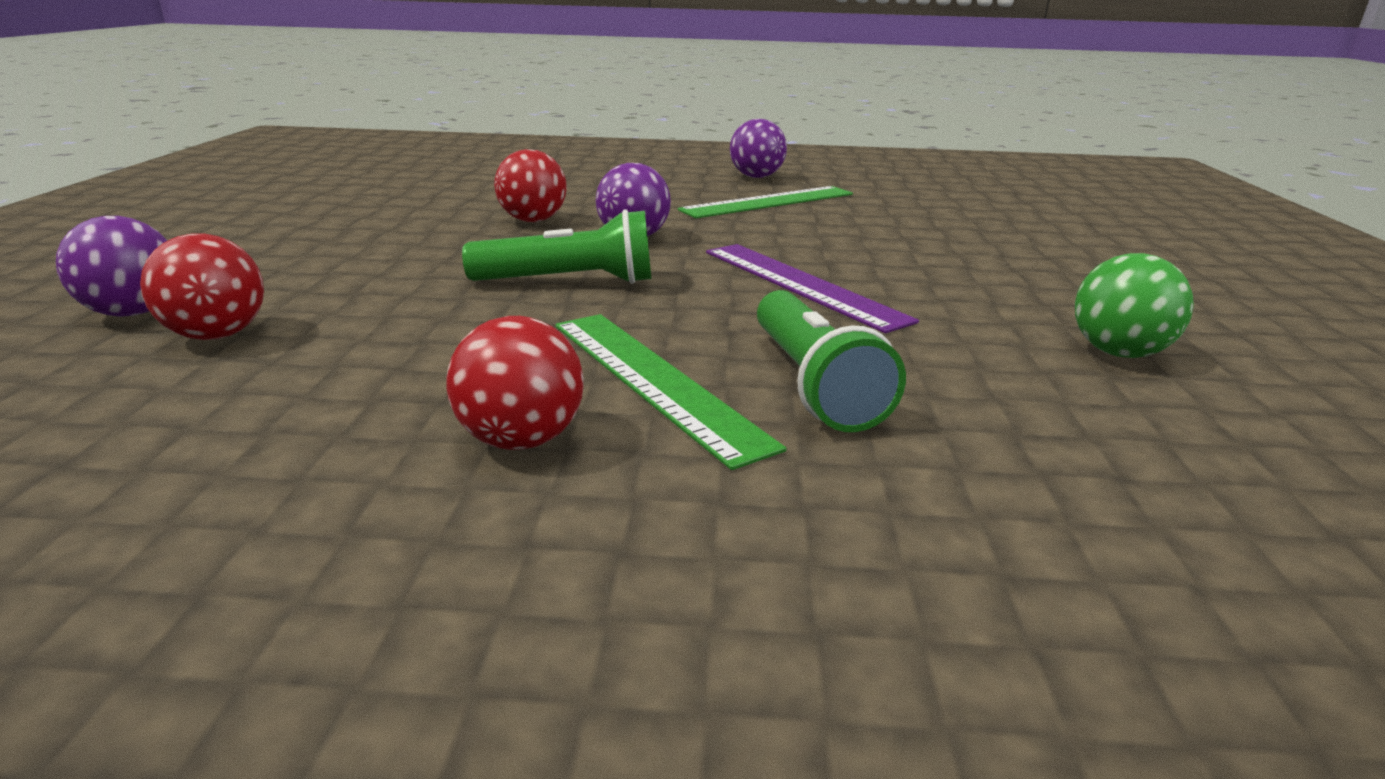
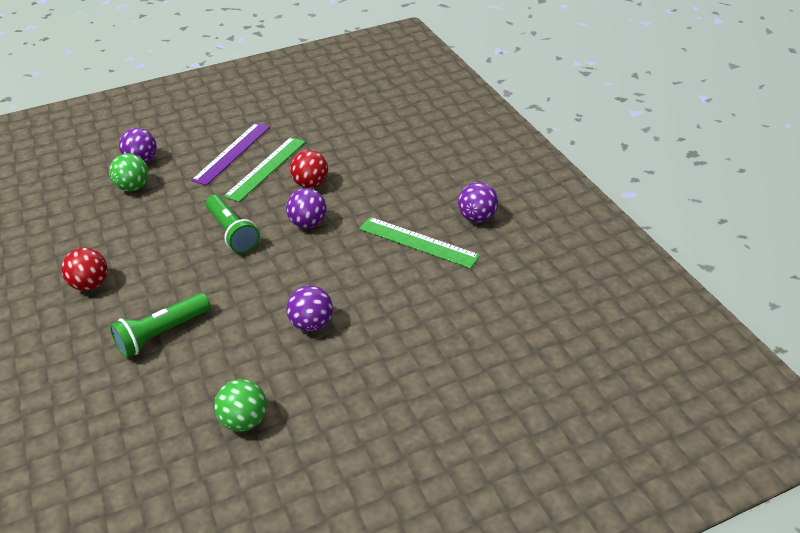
camera: 65 degrees right, 15 degrees up
red ball [140,233,264,340] -> green ball [109,153,149,191]
green ruler [555,314,787,470] -> green ruler moved to [223,137,305,202]
purple ruler [706,244,919,333] -> purple ruler moved to [191,123,270,186]
none -> purple ball [287,285,333,332]

